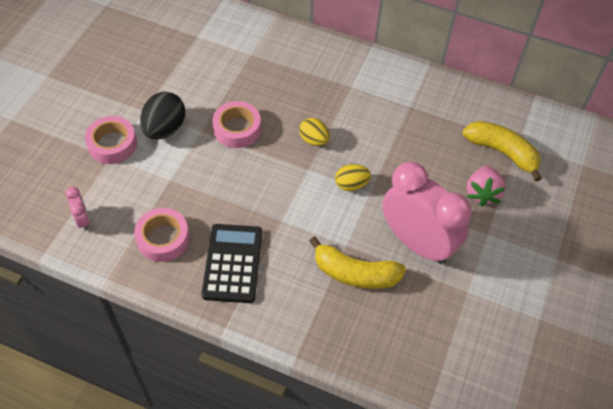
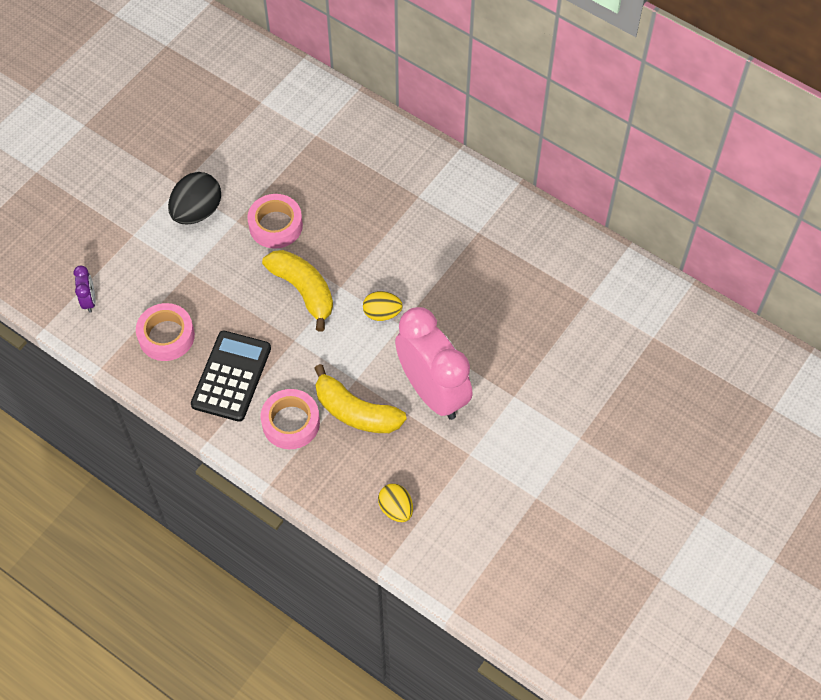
camera: 15 degrees right, 5 degrees up
pink clock [65,187,90,231] -> purple clock [73,265,96,313]
pink tape [85,116,137,164] -> pink tape moved to [261,389,320,449]
yellow egg [299,118,330,146] -> yellow egg moved to [378,484,413,522]
yellow banana [463,121,542,182] -> yellow banana moved to [262,250,333,331]
pink strawberry [467,166,506,207] -> none

